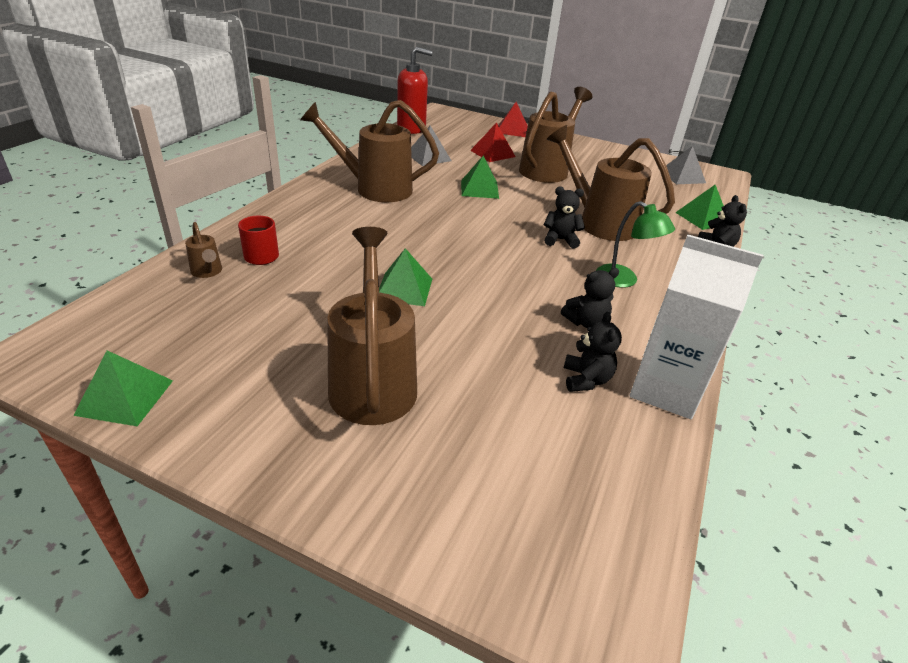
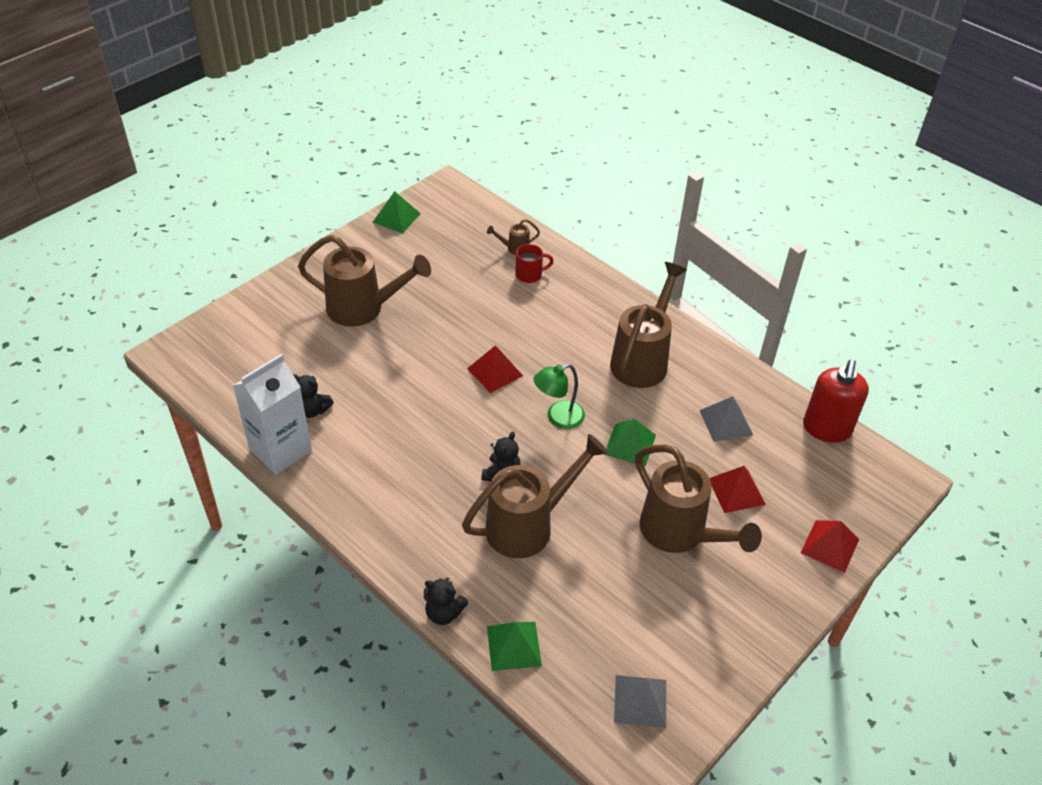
camera: 110 degrees right, 10 degrees up
green pyramid [379,248,432,306] -> none
black teddy bear [561,268,619,328] -> none
green lamp [596,201,675,288] -> green lamp moved to [534,364,585,429]
none -> red pyramid [467,345,523,393]

